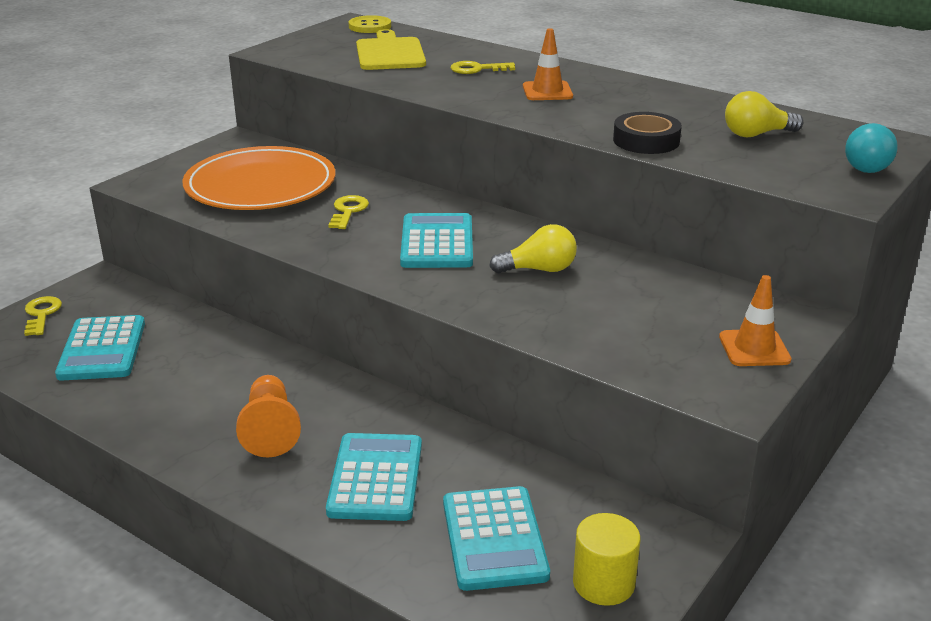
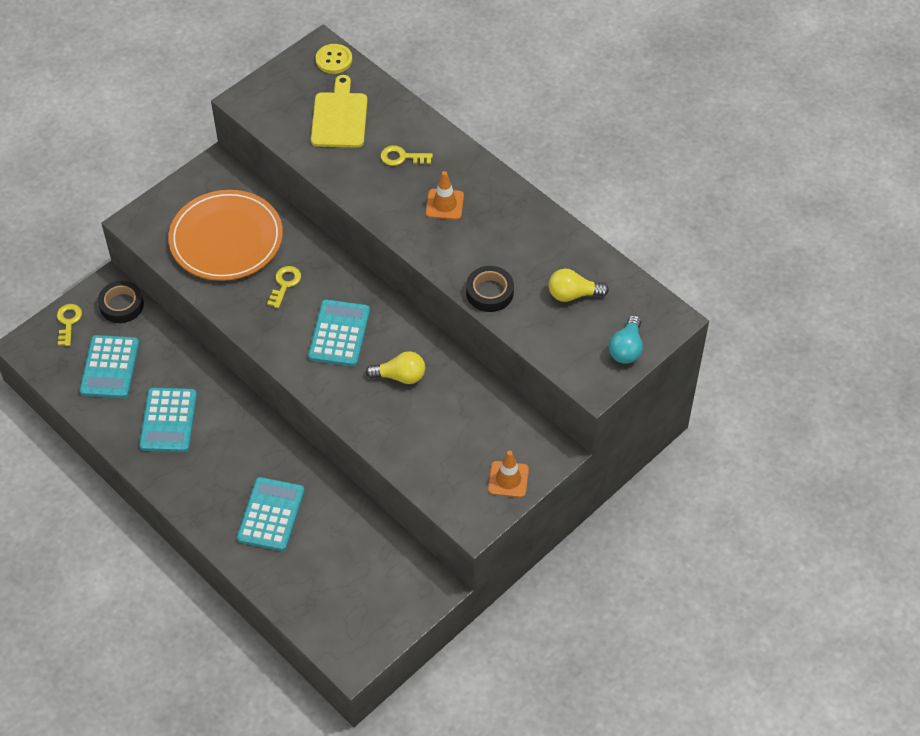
camera: 10 degrees right, 25 degrees up
orange pawn [236,375,301,458] -> none
turquoise calculator [443,486,550,591] -> turquoise calculator moved to [139,388,197,452]
yellow cylinder [573,513,640,606] -> none
none -> black tape [98,281,144,323]

